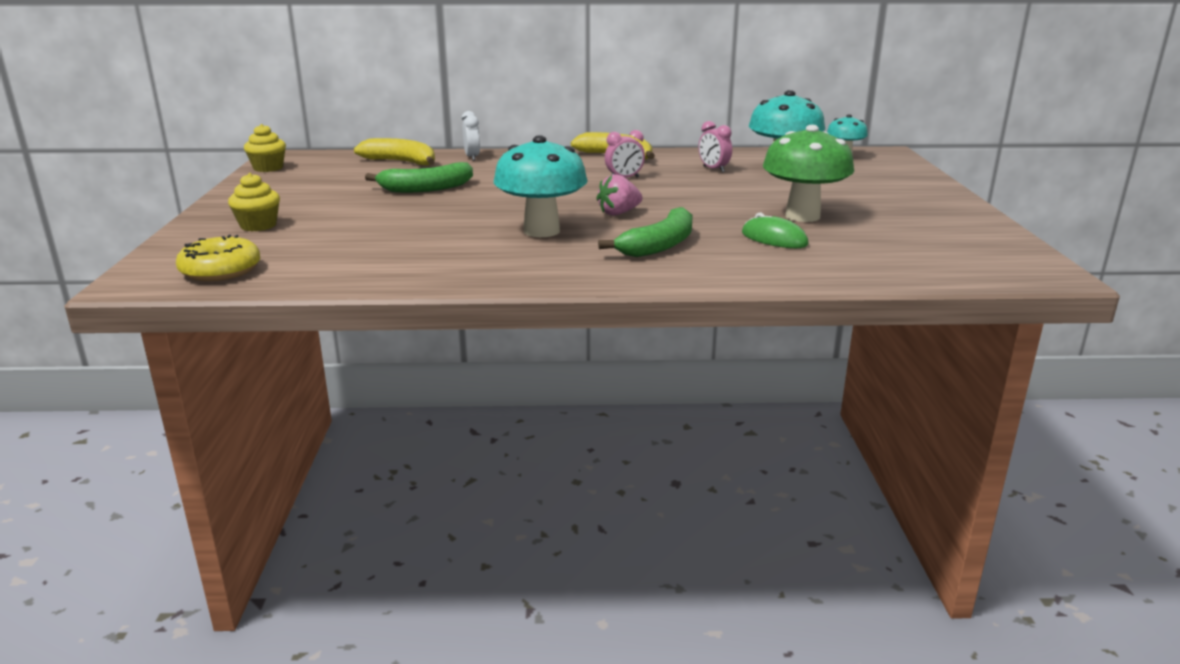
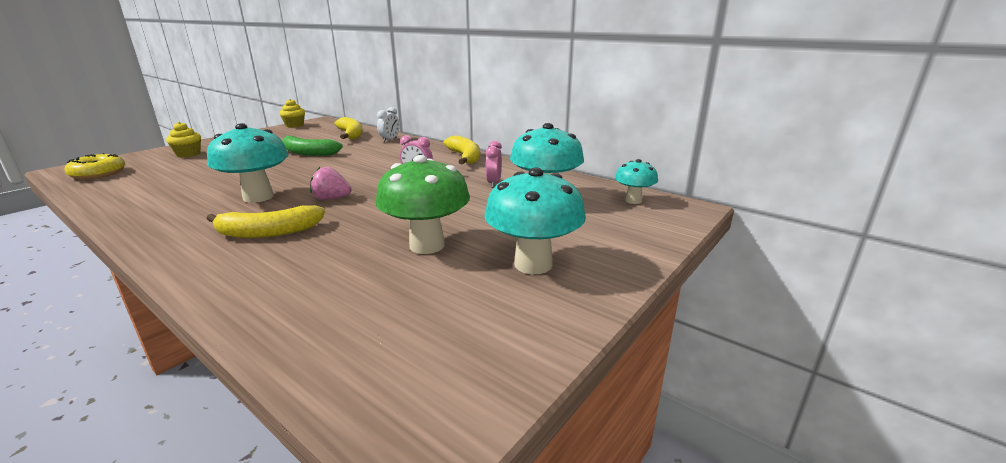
camera: 40 degrees right, 0 degrees up
green banana [598,207,692,257] -> yellow banana [207,205,325,238]
green mouse [742,213,809,248] -> none
none -> turquoise mushroom [484,168,586,274]

